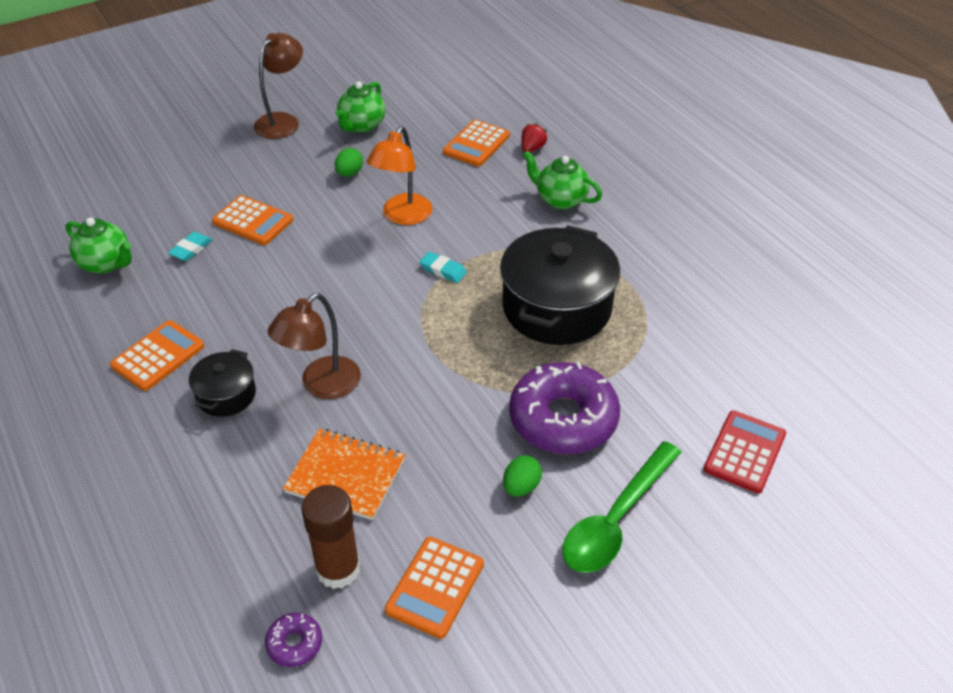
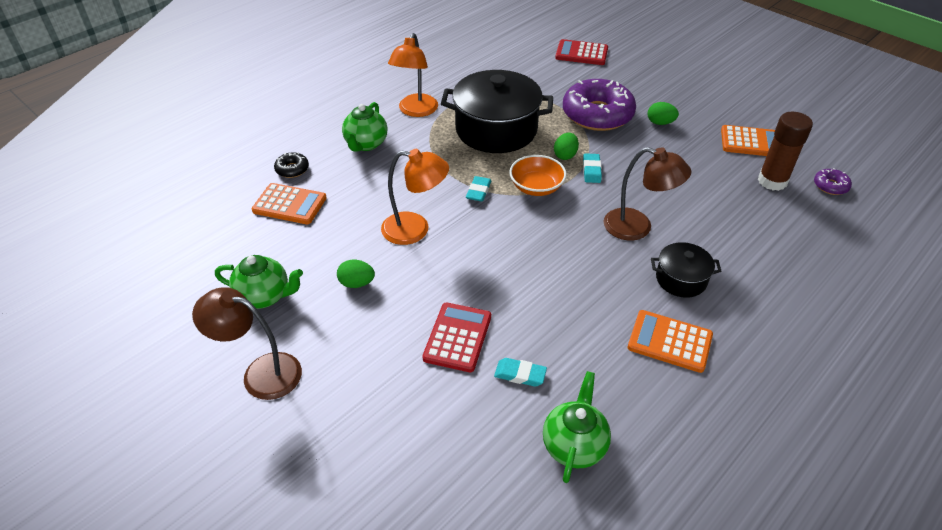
camera: 105 degrees left, 0 degrees up
orange calculator [212,195,293,245] -> red calculator [422,302,491,372]
orange notebook [283,429,405,520] -> none
red strawberry [521,123,548,152] -> black donut [274,152,309,178]
green spoon [563,441,681,573] -> none
none -> orange lamp [388,33,438,117]
none -> orange bowl [509,155,567,196]
none -> green egg [554,133,579,160]
none -> turquoise eraser [583,153,602,183]

